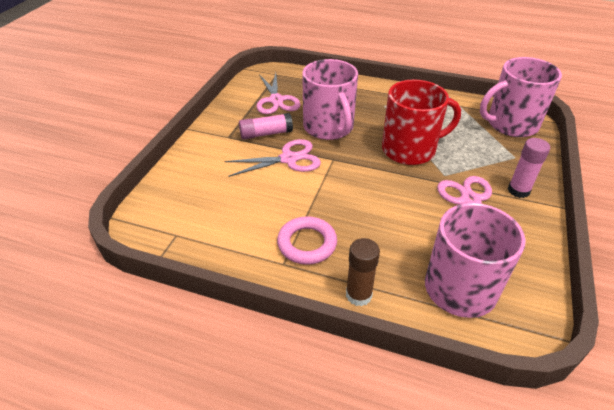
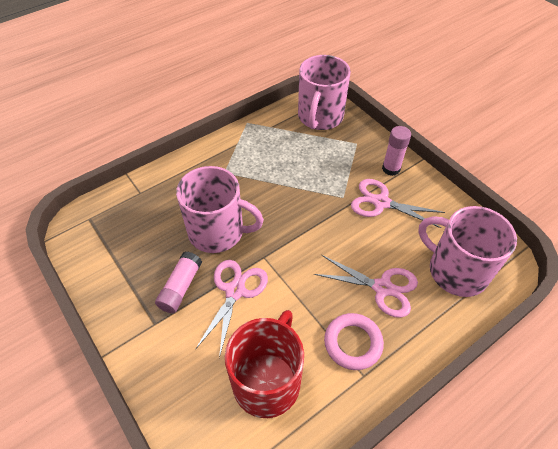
camera: 55 degrees left, 10 degrees up
pink scissors [256,73,301,114] -> pink scissors moved to [314,255,418,318]
brown glue stick [346,238,380,306] -> none
red mug [382,80,461,165] -> red mug moved to [225,310,304,418]

